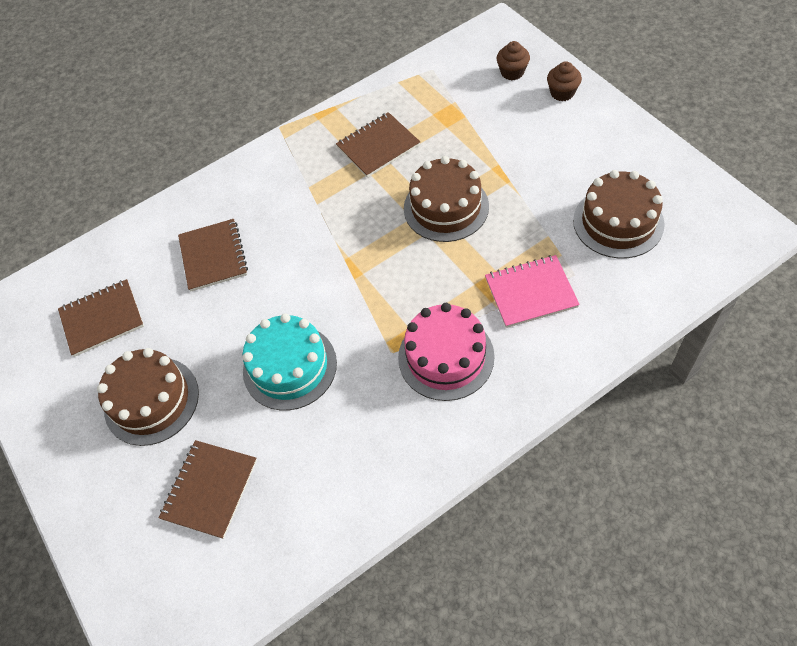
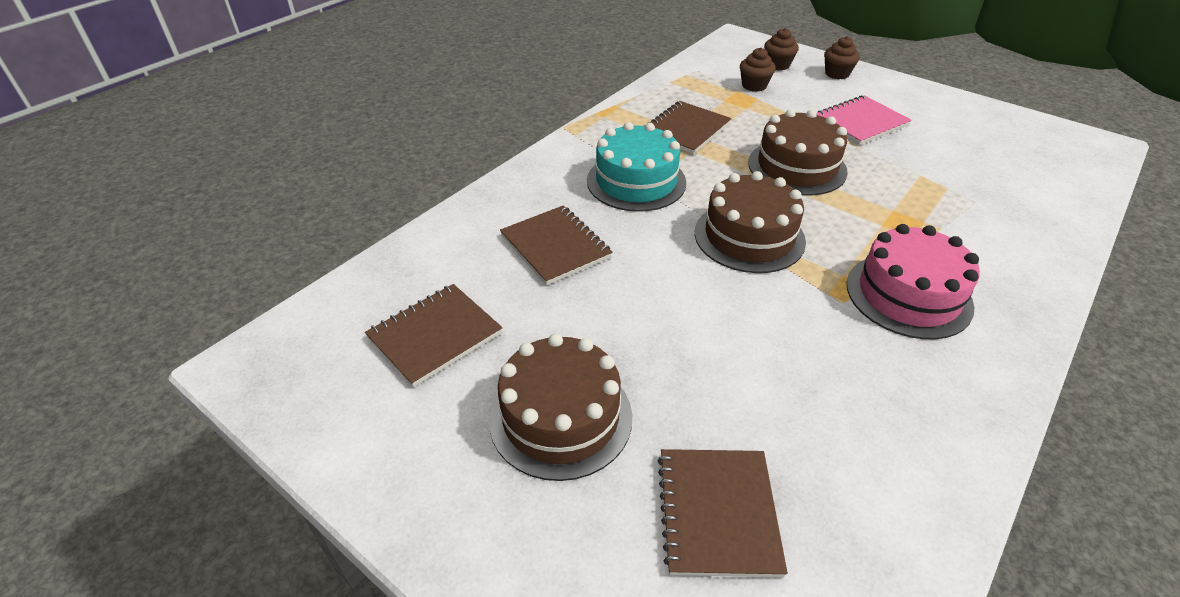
camera: 25 degrees left, 15 degrees down
turquoise cake [243,313,337,410] -> turquoise cake moved to [587,122,686,212]
pink notebook [485,255,580,328] -> pink notebook moved to [817,95,912,145]
brown cake [573,170,665,259] -> brown cake moved to [695,171,806,273]
none -> brown cupcake [740,47,776,92]

